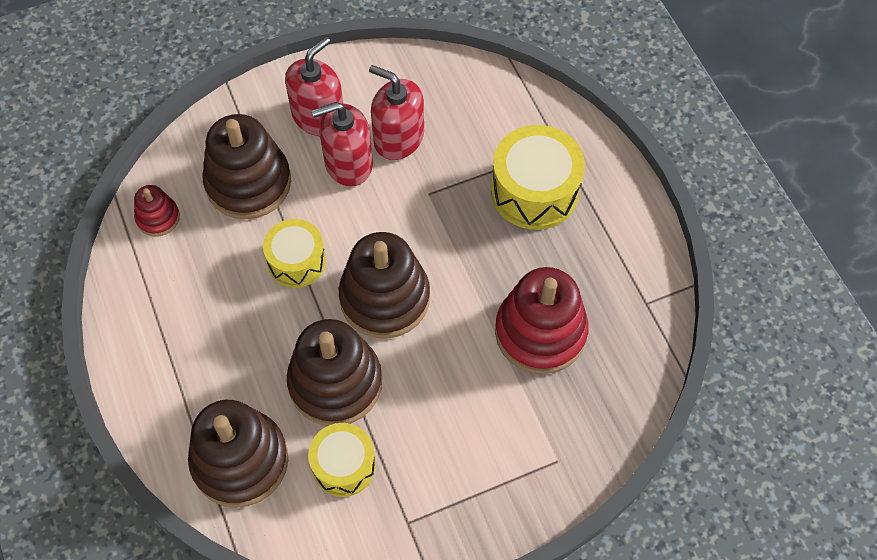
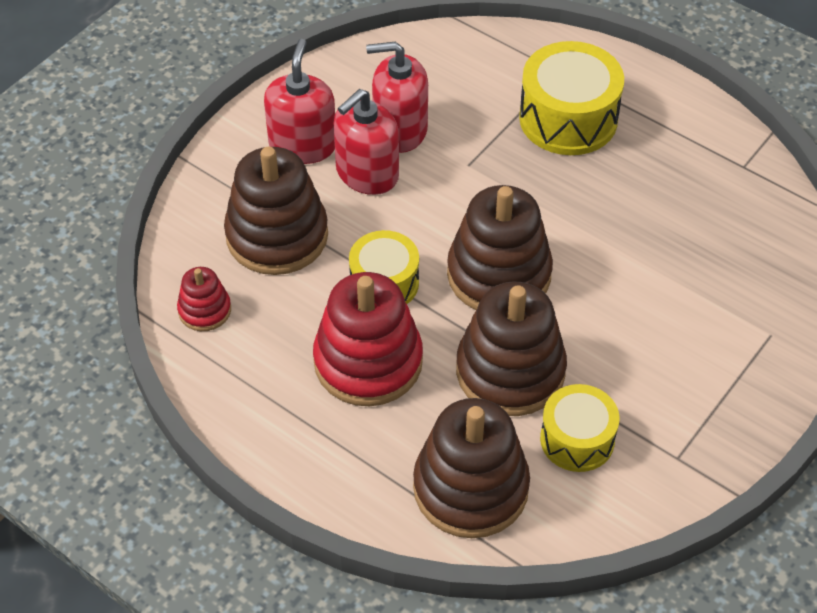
camera: 30 degrees left, 10 degrees down
red stacking toy [495,267,589,374] -> red stacking toy moved to [313,272,423,406]

